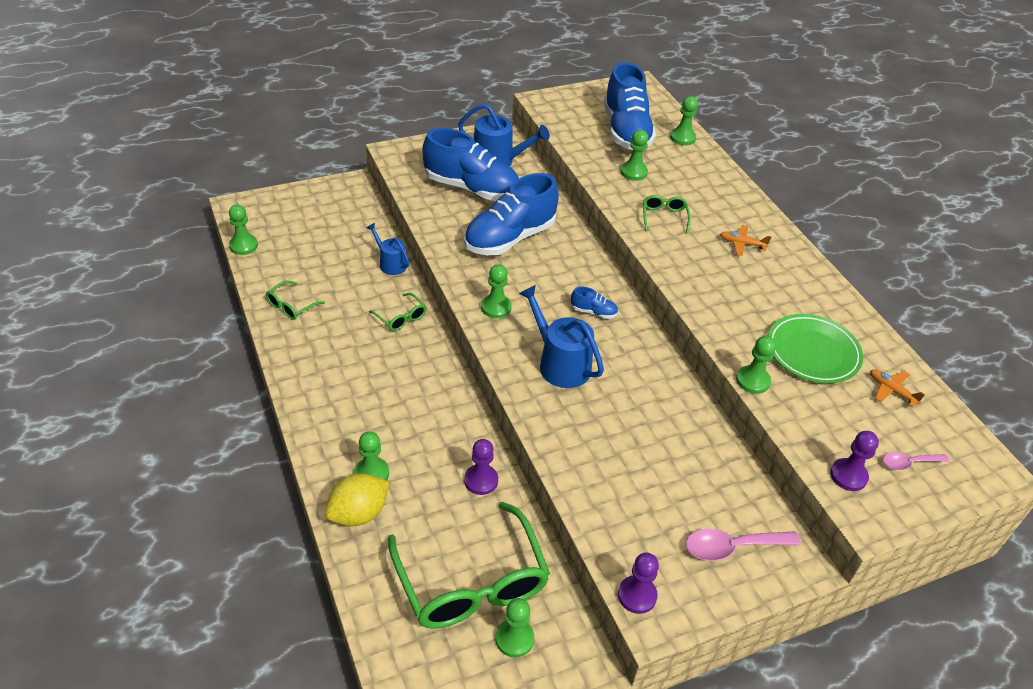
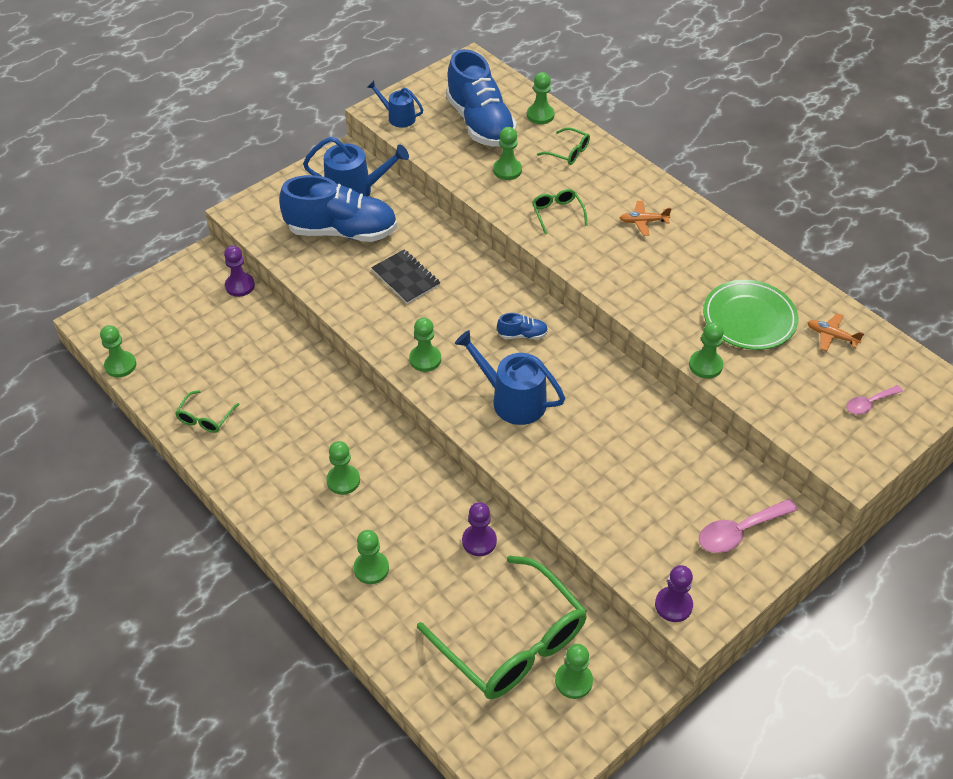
camera: 15 degrees left, 5 degrees up
yellow lemon [325,473,389,526] -> none
blue watering can [366,223,410,275] -> blue watering can moved to [367,81,423,128]
green glasses [369,293,426,331] -> green glasses moved to [537,127,590,165]
blue shoe [464,173,559,255] -> black notebook [371,249,440,304]
purple pawn [830,431,879,491] -> purple pawn moved to [224,246,255,297]
none -> green pawn [326,441,360,495]

